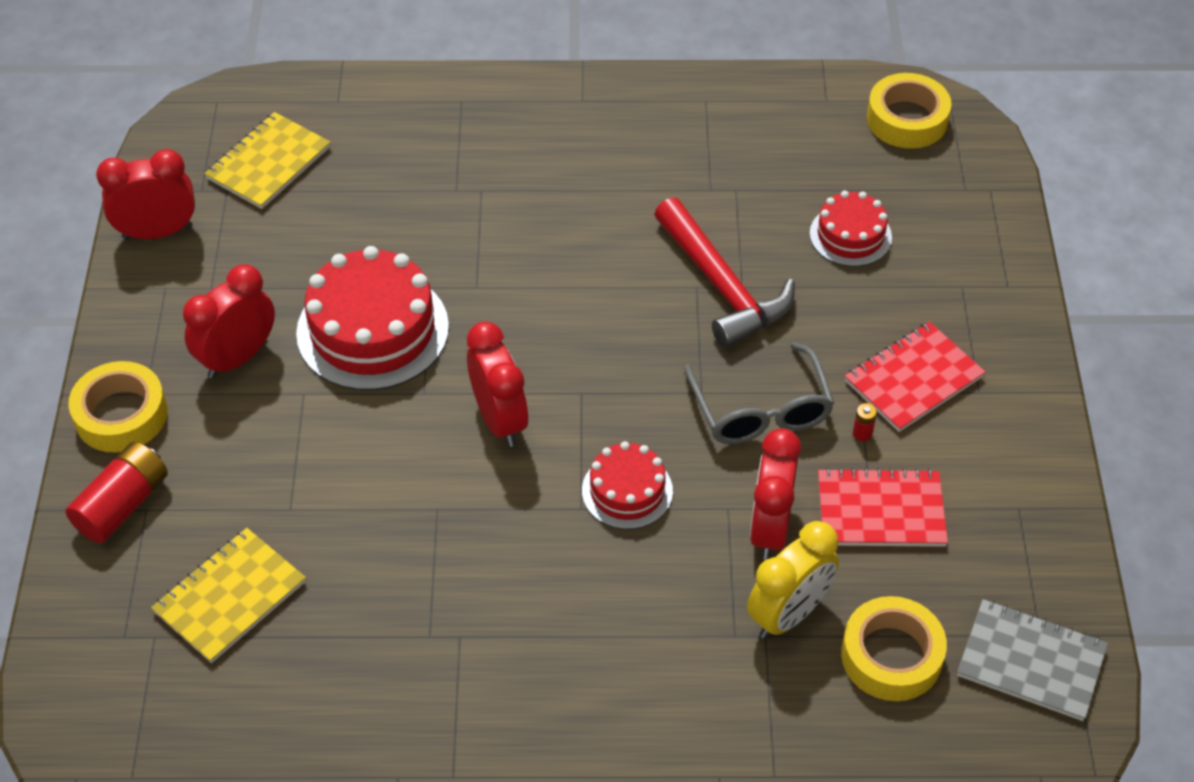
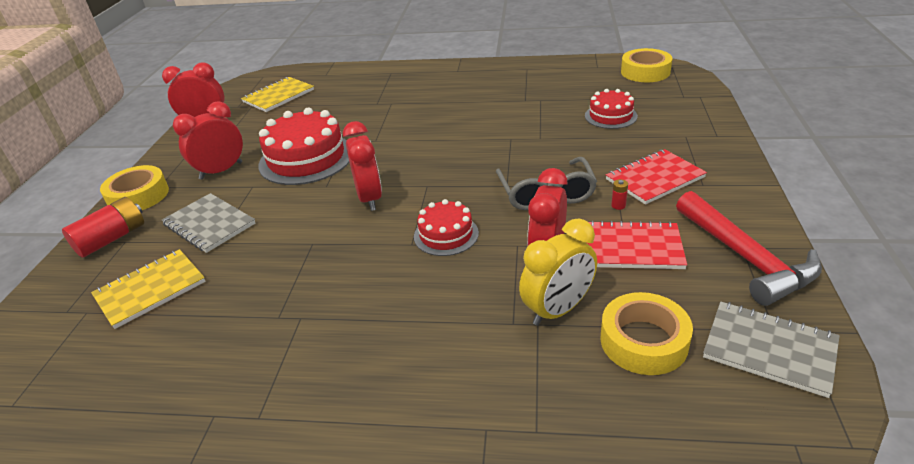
camera: 10 degrees right, 15 degrees down
red hammer [654,197,795,348] -> red hammer moved to [676,191,822,306]
none -> grey notebook [162,193,255,253]

